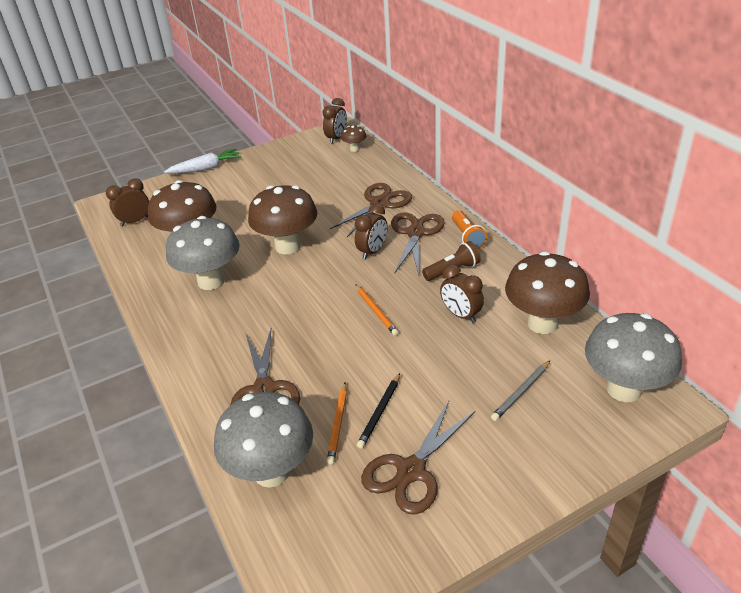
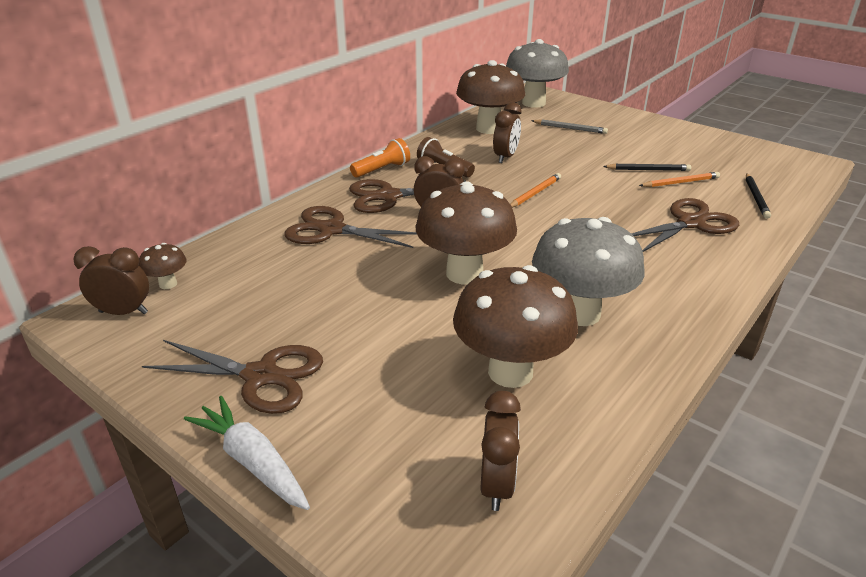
camera: 115 degrees left, 5 degrees down
brown clock [106,178,149,226] -> brown clock turned 120 degrees counterclockwise [480,391,521,511]
grey mushroom [214,392,313,487] -> black pencil [746,173,771,219]
brown scissors [361,401,475,515] -> brown scissors moved to [142,340,323,414]

